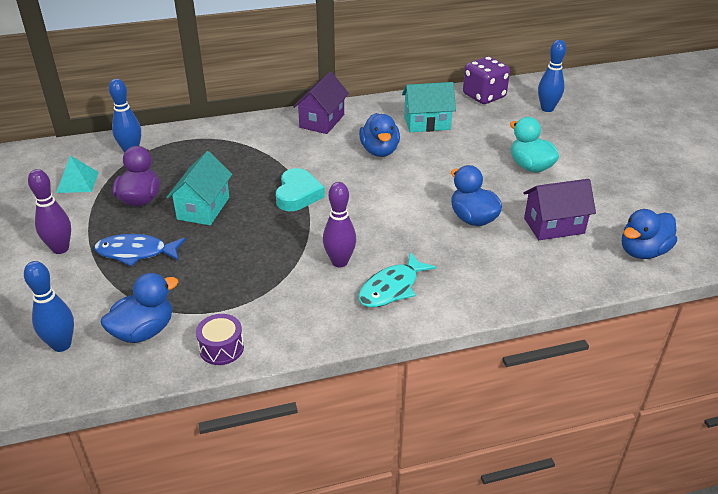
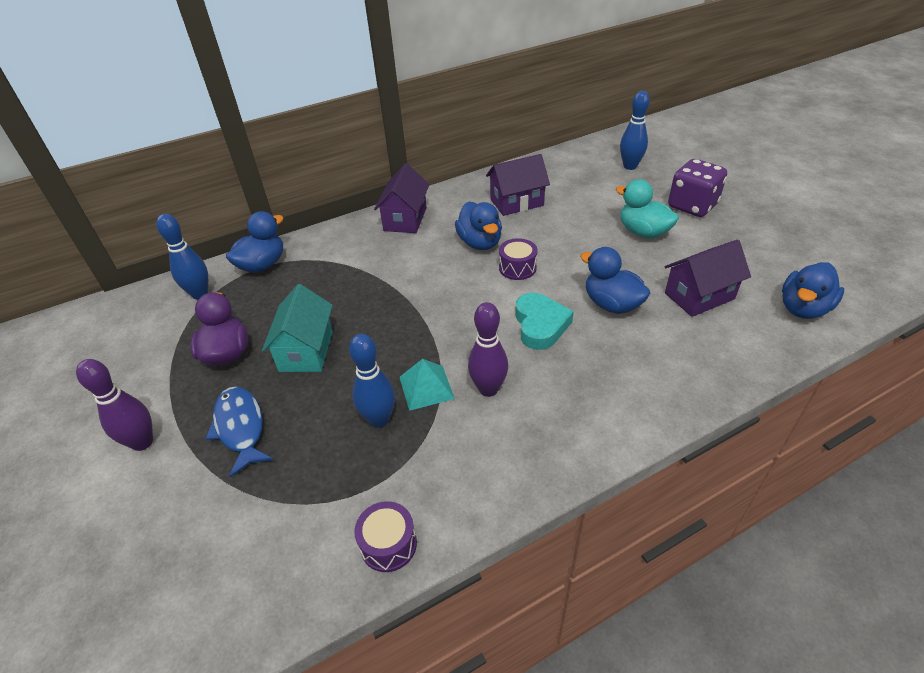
camera: 10 degrees left, 5 degrees up
blue bowling pin [24,261,74,352] -> blue bowling pin moved to [349,334,395,428]
turquoise pyramid [56,156,99,193] -> turquoise pyramid moved to [400,359,455,411]
blue fish [94,234,186,266] -> blue fish turned 75 degrees clockwise [205,387,274,477]
blue duck [100,273,178,343] -> blue duck moved to [226,211,283,273]
turquoise heart [276,168,325,211] -> turquoise heart moved to [515,293,574,350]
turquoise fish [358,252,436,307] -> none
turquoise house [402,82,456,132] -> purple house [486,154,550,216]
purple dice [463,57,510,104] -> purple dice moved to [668,159,727,217]
none -> purple drum [499,238,537,280]

